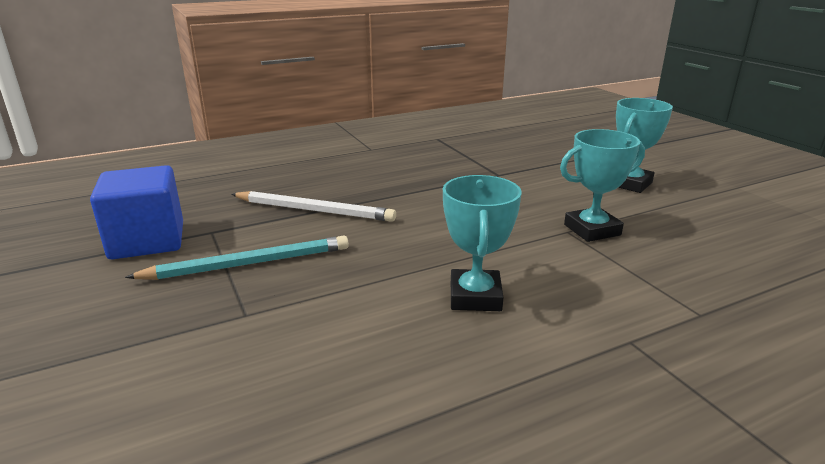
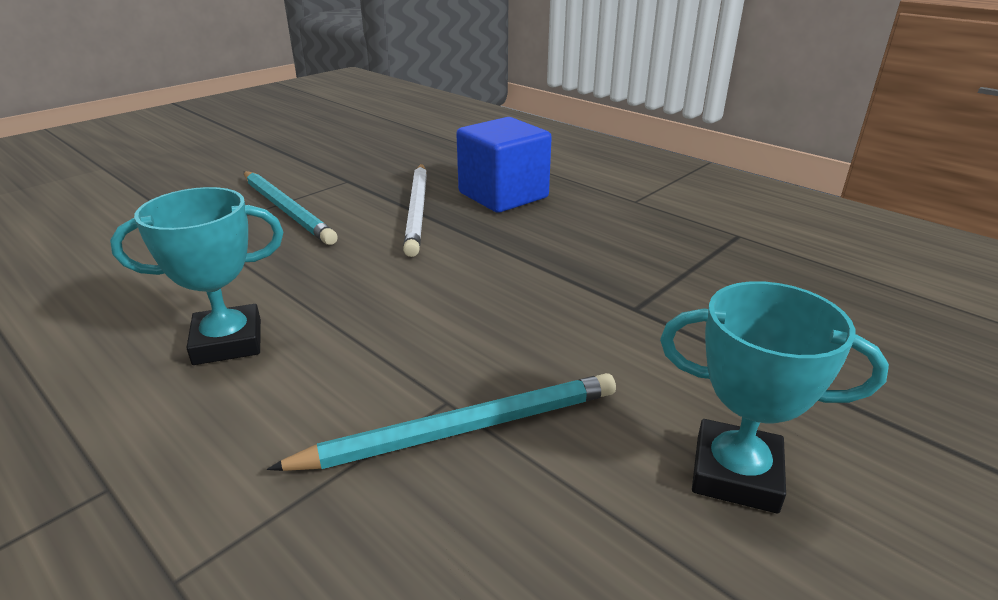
camera: 70 degrees right, 5 degrees up
blue cube [90,165,183,260] -> blue cube moved to [456,117,552,213]
turquoise trophy [560,129,645,242] -> turquoise pencil [267,373,616,471]

